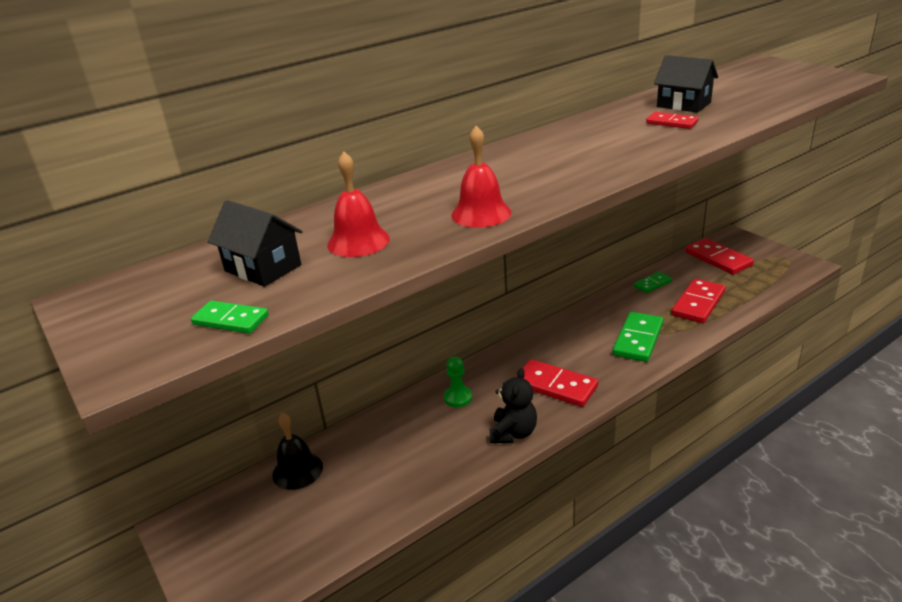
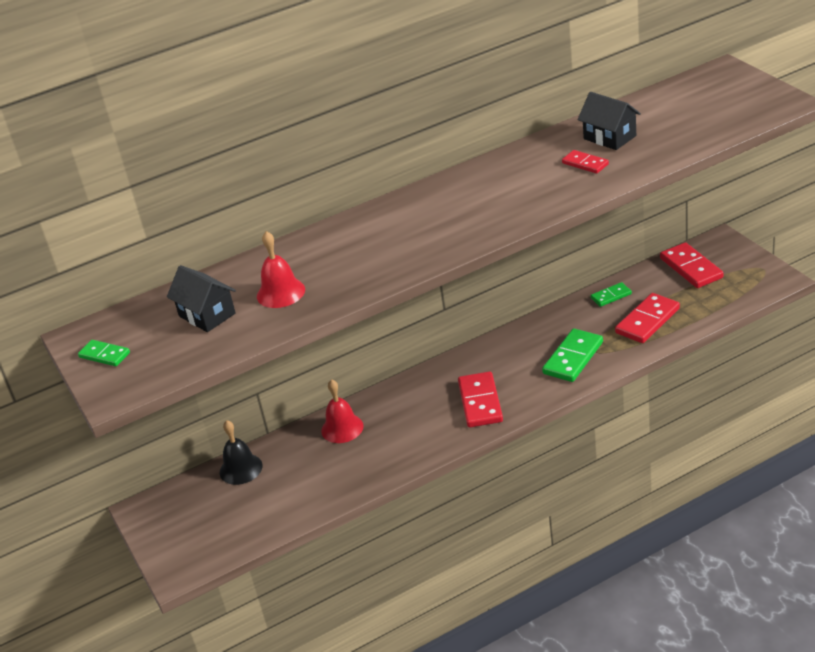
camera: 10 degrees right, 5 degrees up
green domino [191,301,269,334] -> green domino moved to [78,340,130,366]
green pawn [444,357,472,407] -> none
red bell [451,126,512,228] -> red bell moved to [321,379,364,443]
black teddy bear [489,368,537,443] -> none
red domino [516,359,598,407] -> red domino turned 45 degrees clockwise [458,371,503,427]

